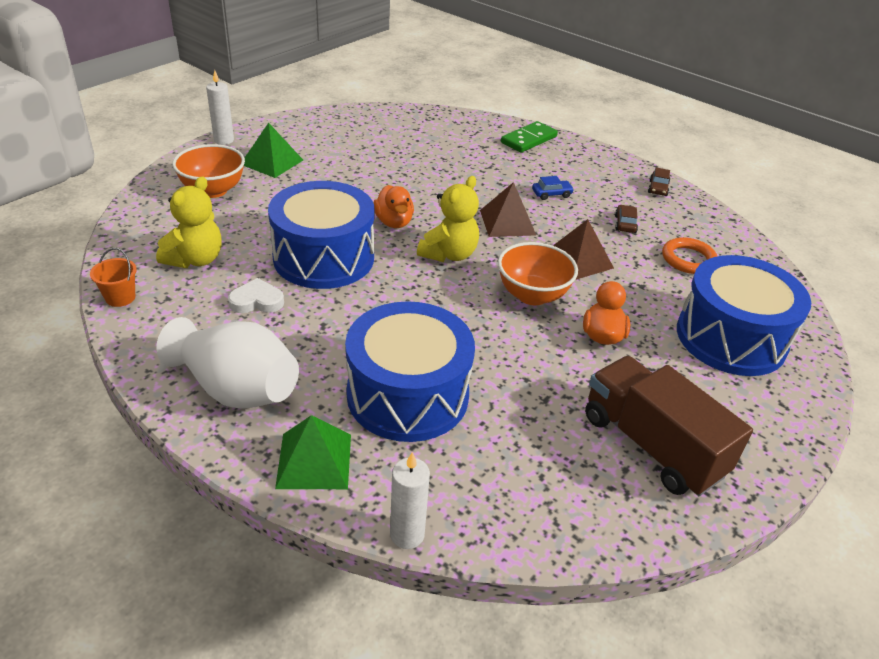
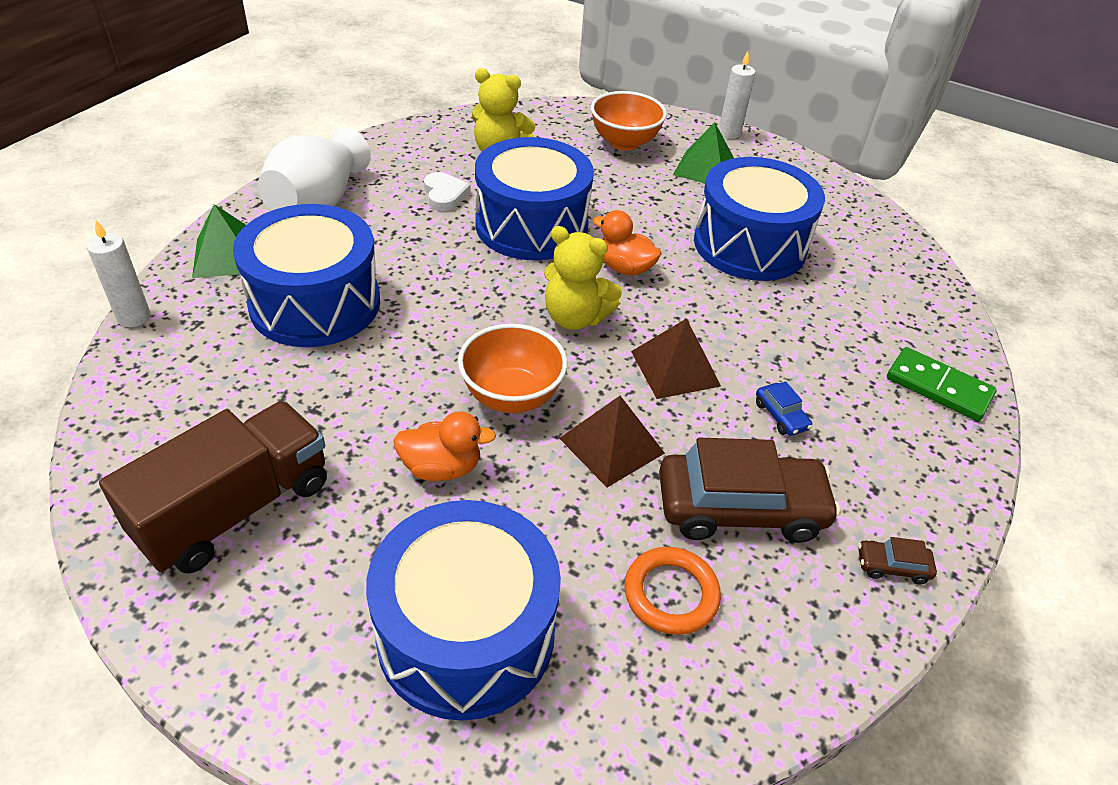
camera: 80 degrees right, 5 degrees up
orange bucket [90,248,137,307] -> none
orange duck [374,185,414,228] -> orange duck turned 60 degrees clockwise [593,210,662,276]
brown car [615,205,638,233] -> brown car [659,438,840,543], size x2.40
none -> blue drum [694,157,825,281]

